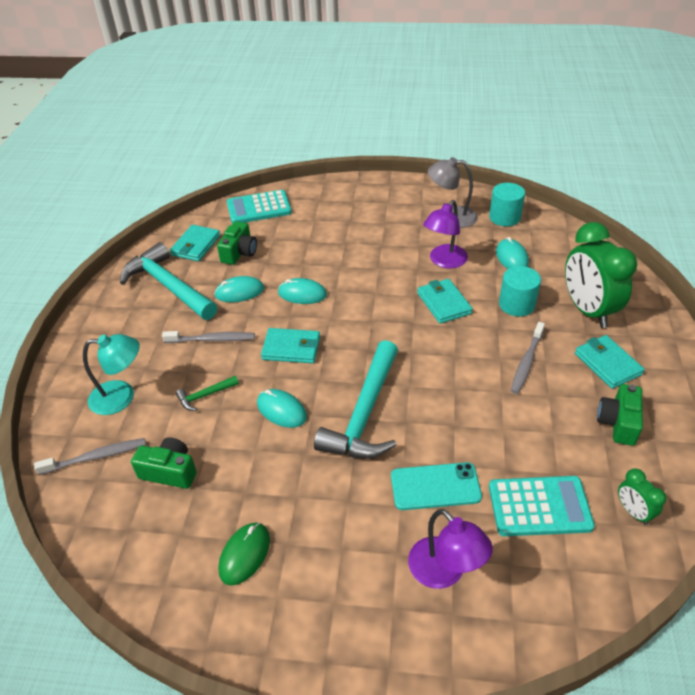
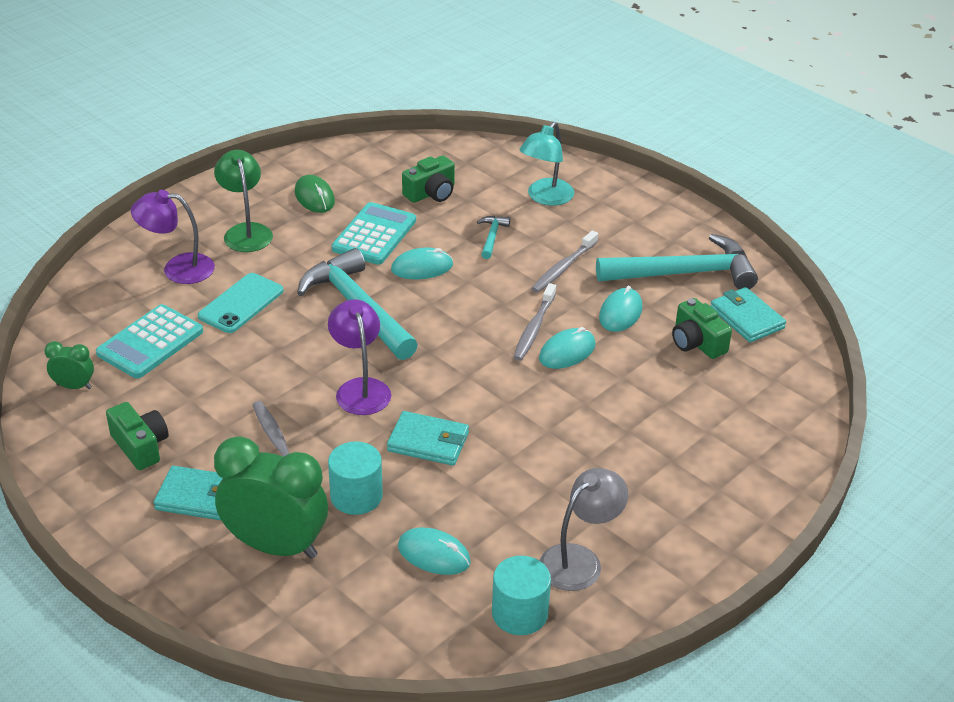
camera: 125 degrees right, 5 degrees down
grey toothbrush [34,438,146,475] -> grey toothbrush moved to [513,283,556,361]
green hammer [176,376,239,411] -> turquoise hammer [477,216,510,259]
turquoise calculator [227,190,292,224] -> turquoise calculator moved to [332,202,416,265]
turquoise wallet [261,328,320,363] -> none
purple lamp [423,200,468,269] -> purple lamp moved to [328,299,391,415]
none -> green lamp [214,150,273,252]

